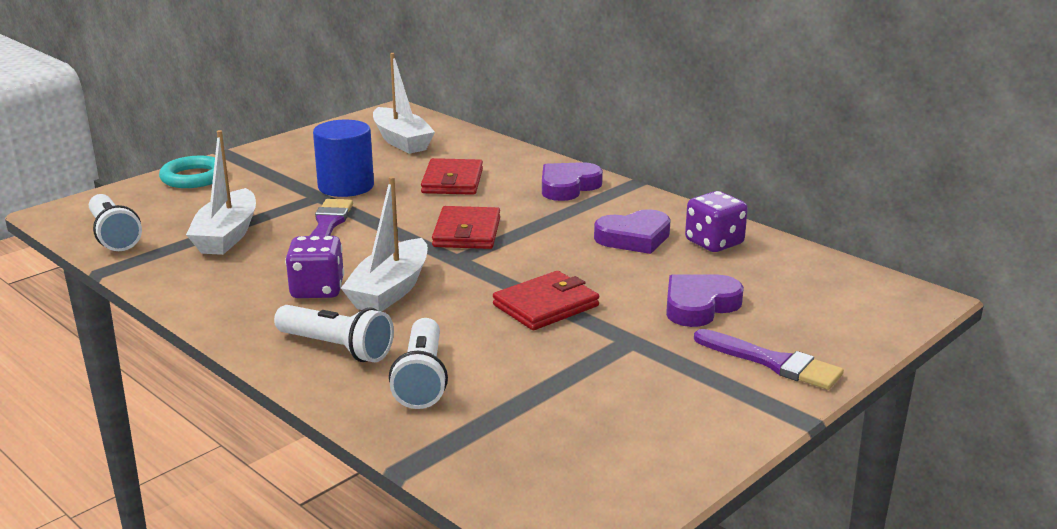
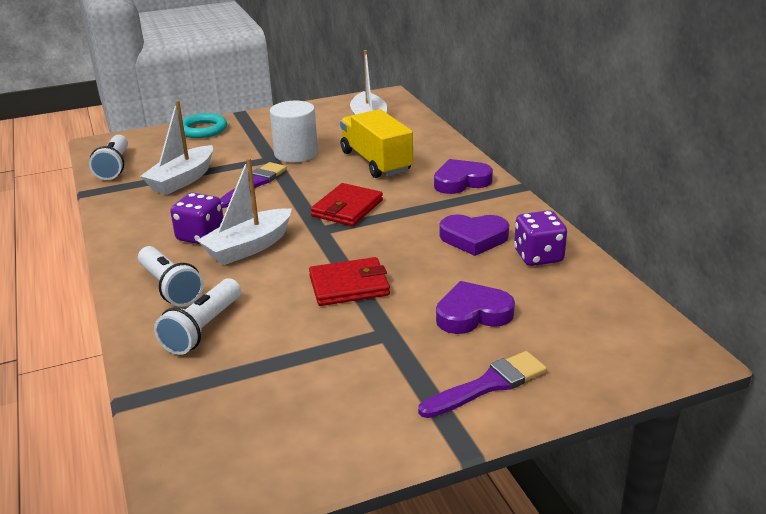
camera: 25 degrees right, 5 degrees up
blue cylinder [313,119,374,197] -> white cylinder [270,101,318,162]
red wallet [421,158,483,195] -> yellow truck [340,109,413,178]
purple brush [694,329,844,390] -> purple brush turned 90 degrees counterclockwise [418,351,547,418]

